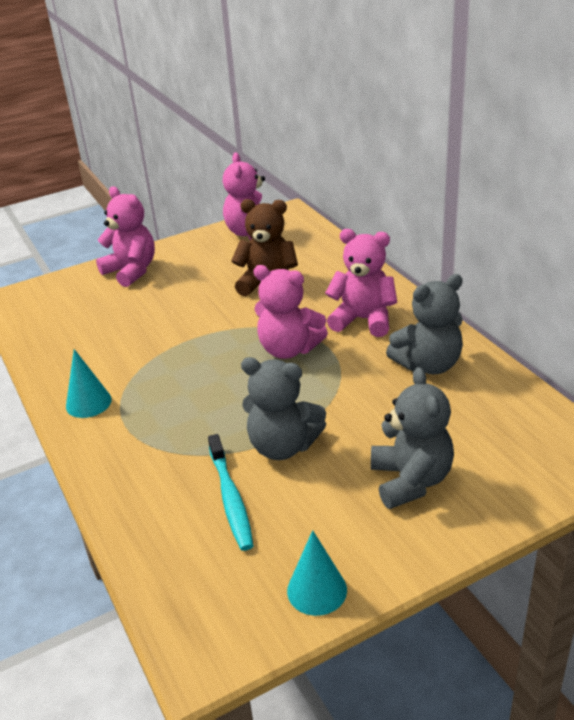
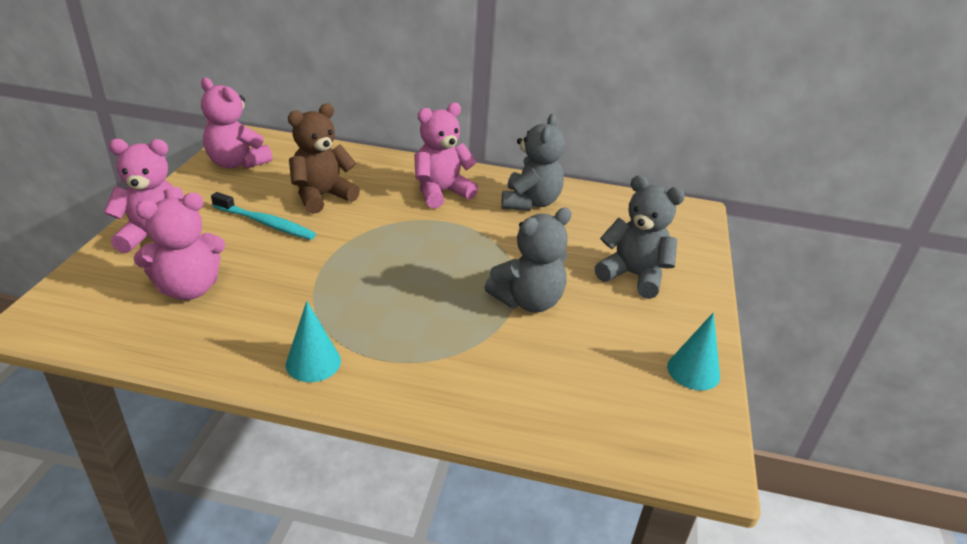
camera: 55 degrees left, 0 degrees up
turquoise toothbrush [208,434,254,551] -> turquoise toothbrush moved to [211,192,316,240]
pink teddy bear [253,265,328,359] -> pink teddy bear moved to [133,193,225,300]

